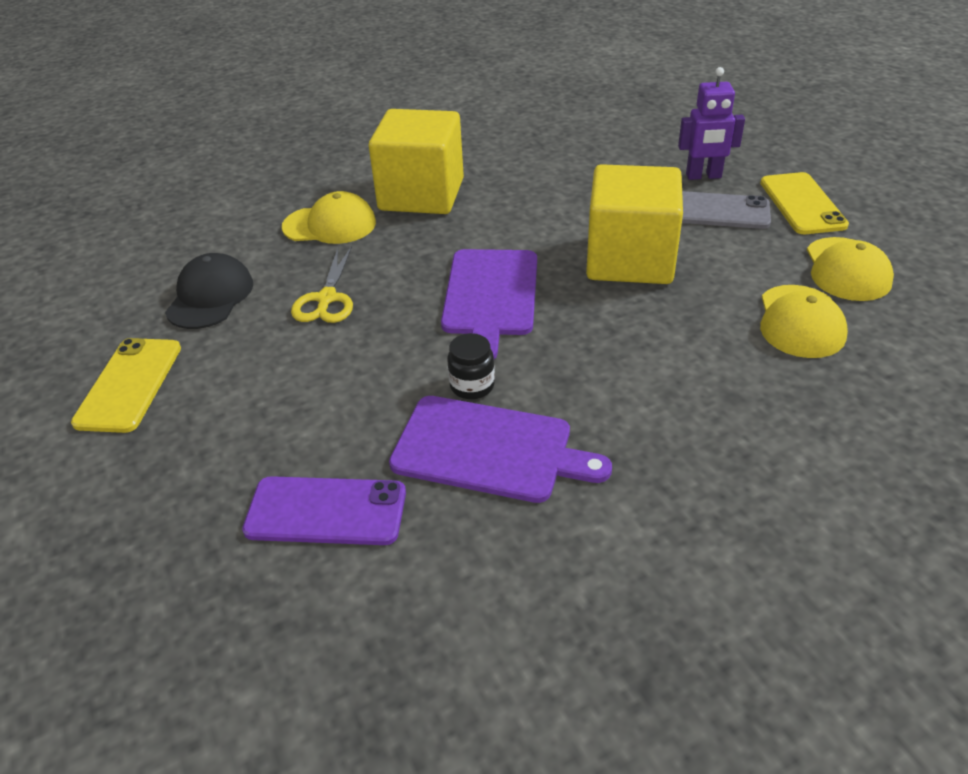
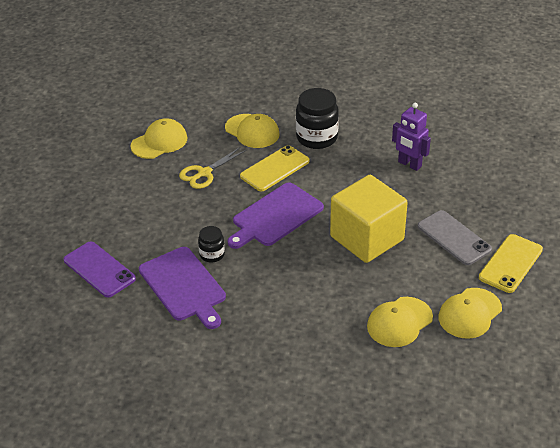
camera: 40 degrees right, 0 degrees up
yellow phone [71,338,181,433] -> yellow phone moved to [240,145,309,191]
black cap [165,253,253,329] -> yellow cap [130,118,187,159]
yellow cube [369,109,464,214] -> black jar [296,88,339,149]
purple robot [678,67,745,180] -> purple robot moved to [392,103,431,171]

